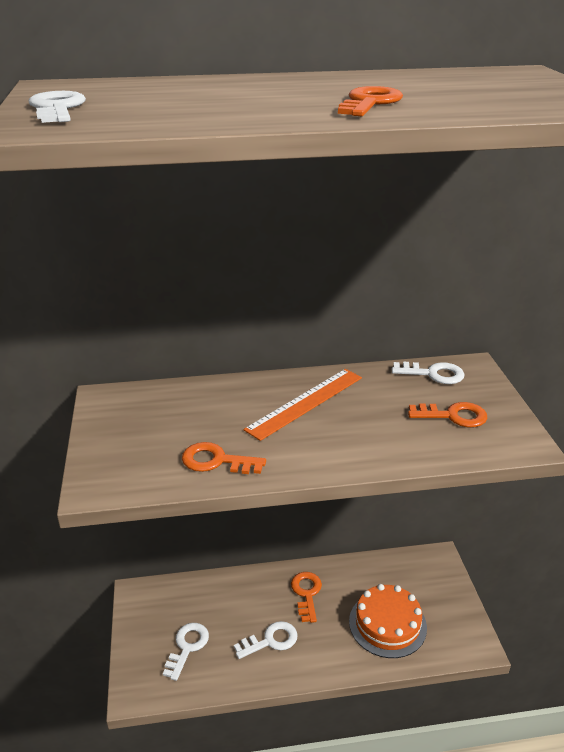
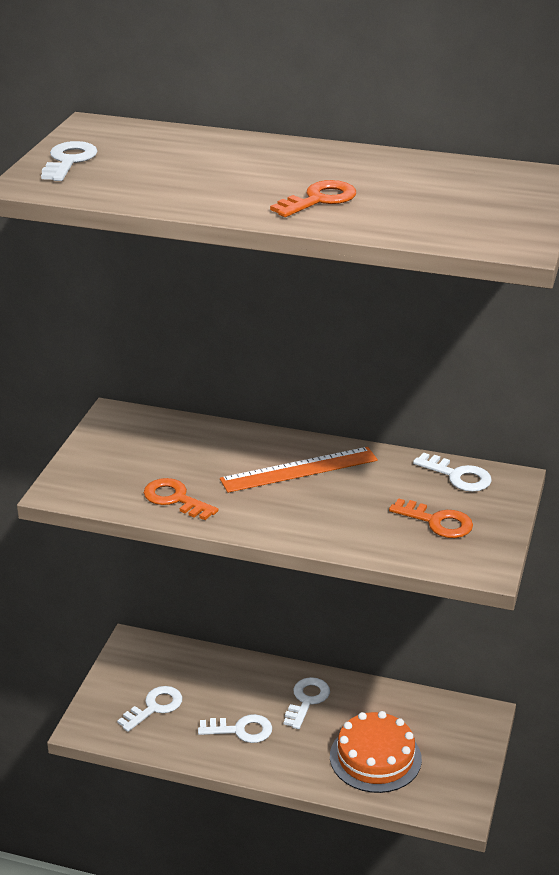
camera: 25 degrees right, 0 degrees up
orange key [291,572,322,623] -> white key [284,677,330,729]

